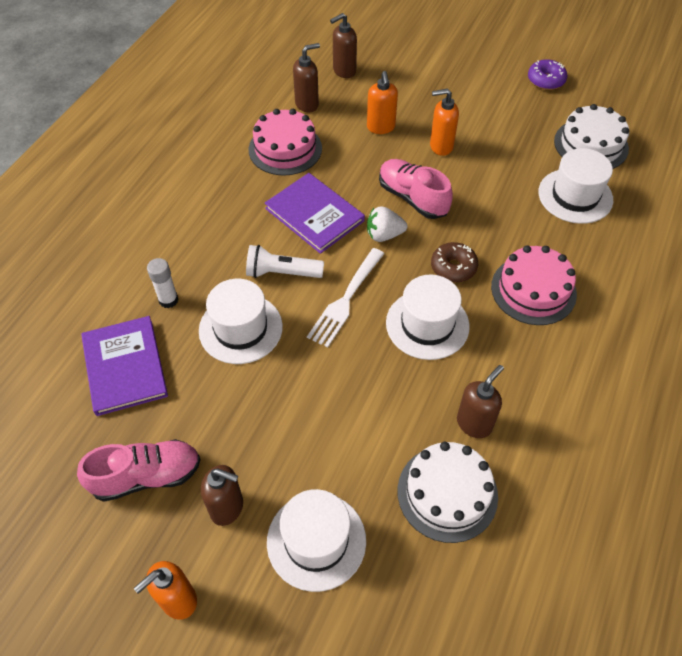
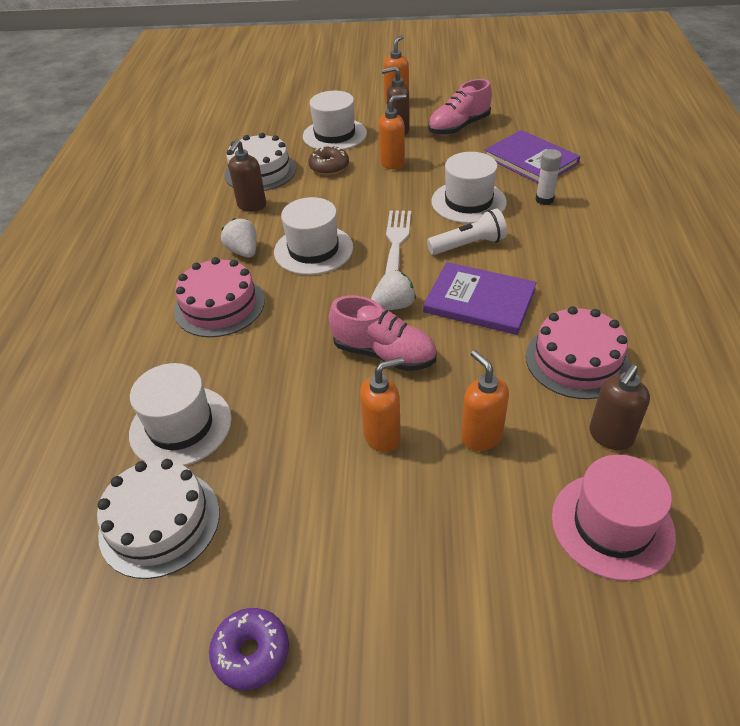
camera: 160 degrees right, 10 degrees down
brown soap dispenser [330,13,357,78] -> pink hat [552,455,676,581]
brown donut [431,242,478,283] -> brown donut moved to [308,146,349,175]
none -> white strawberry [221,218,257,258]
none -> orange soap dispenser [379,94,406,169]

